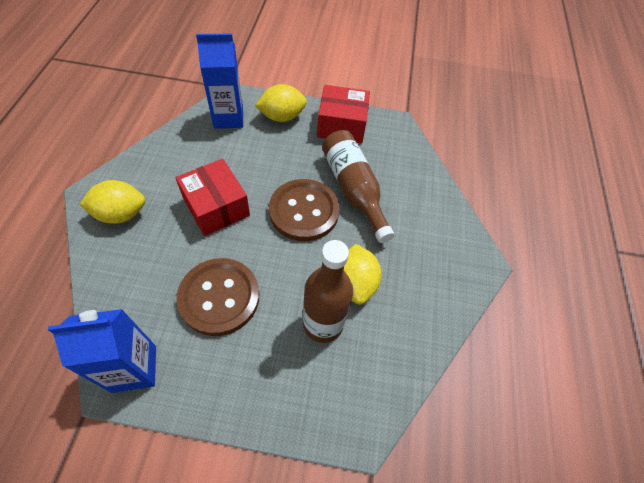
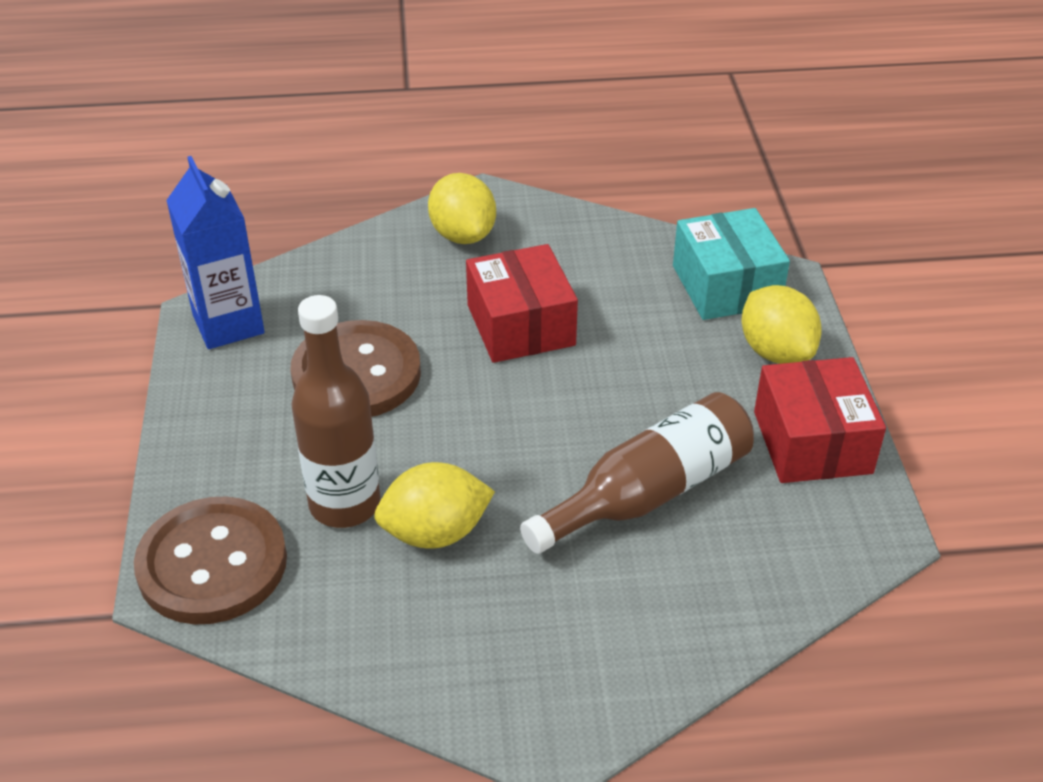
camera: 80 degrees right, 15 degrees down
red box [176,159,250,236] -> red box turned 60 degrees counterclockwise [466,244,578,363]
blue carton [196,34,243,129] -> turquoise box [673,208,790,320]
brown button [269,179,340,241] -> brown button moved to [134,496,287,624]

